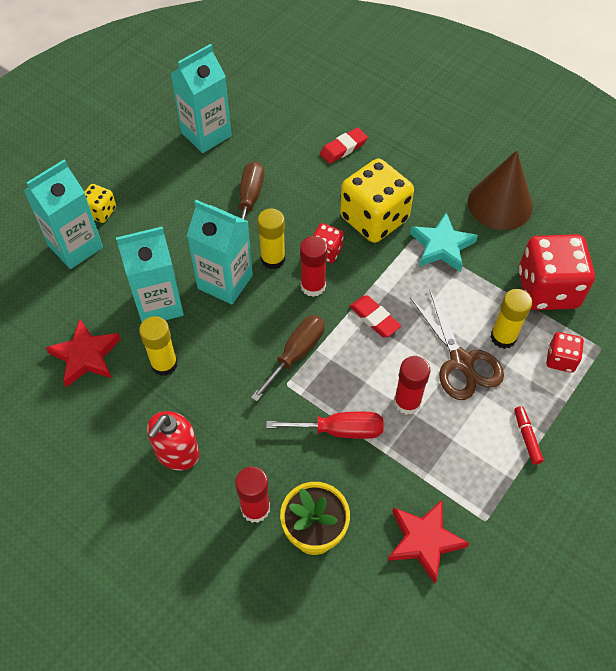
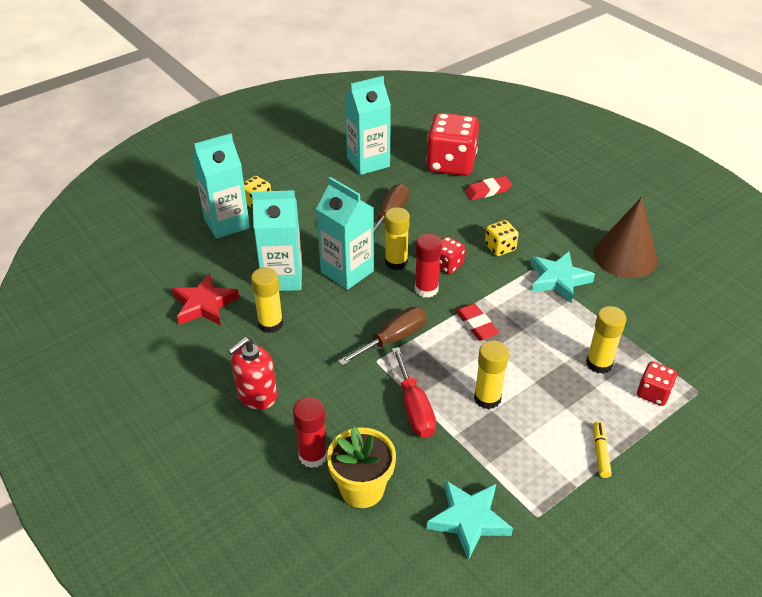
camera: 15 degrees right, 15 degrees down
red screwdriver [266,412,384,439] -> red screwdriver turned 60 degrees clockwise [392,347,436,438]
yellow dice [340,159,414,243] -> yellow dice [485,220,518,256], size x0.49
red star [388,500,470,583] -> turquoise star [427,480,513,561]
red glue stick [394,356,430,415] -> yellow glue stick [474,340,509,409]
brown scissors [410,289,504,400] -> none
red marker [514,406,544,465] -> yellow marker [593,421,612,478]
red dice [519,234,595,310] -> red dice moved to [426,113,479,176]

